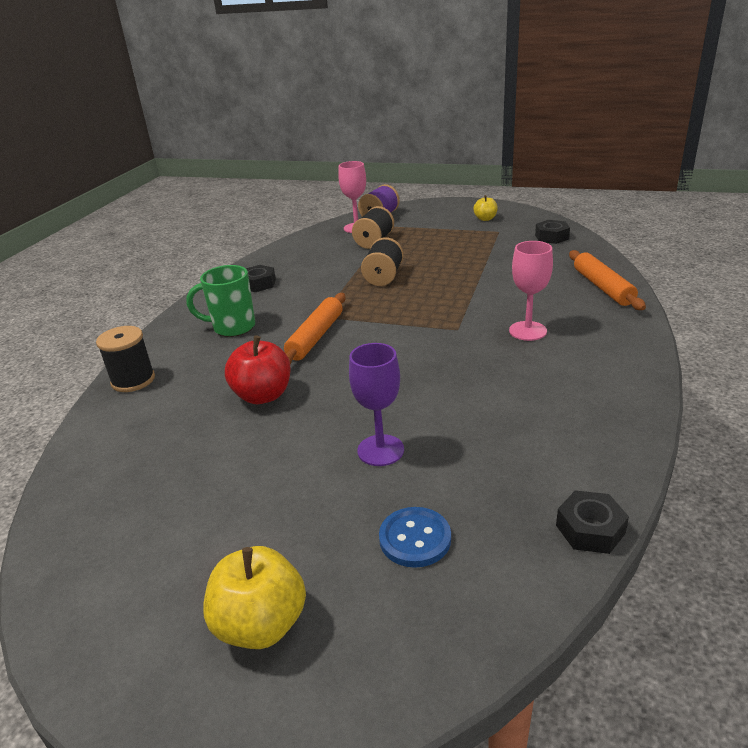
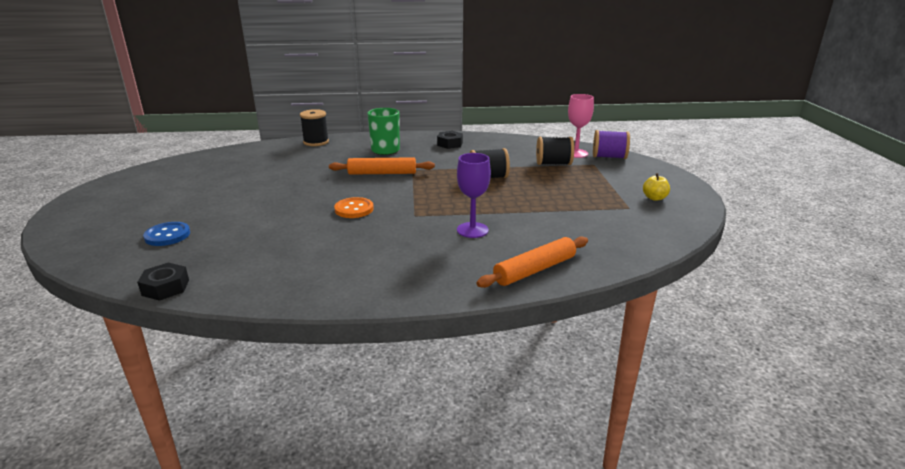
camera: 65 degrees right, 5 degrees down
yellow apple [203,546,306,649] -> none
red apple [225,336,291,404] -> none
purple goblet [349,343,404,466] -> purple goblet moved to [457,153,491,238]
pink goblet [509,241,553,341] -> none
black nut [535,220,570,244] -> none
none -> orange button [334,197,374,218]

